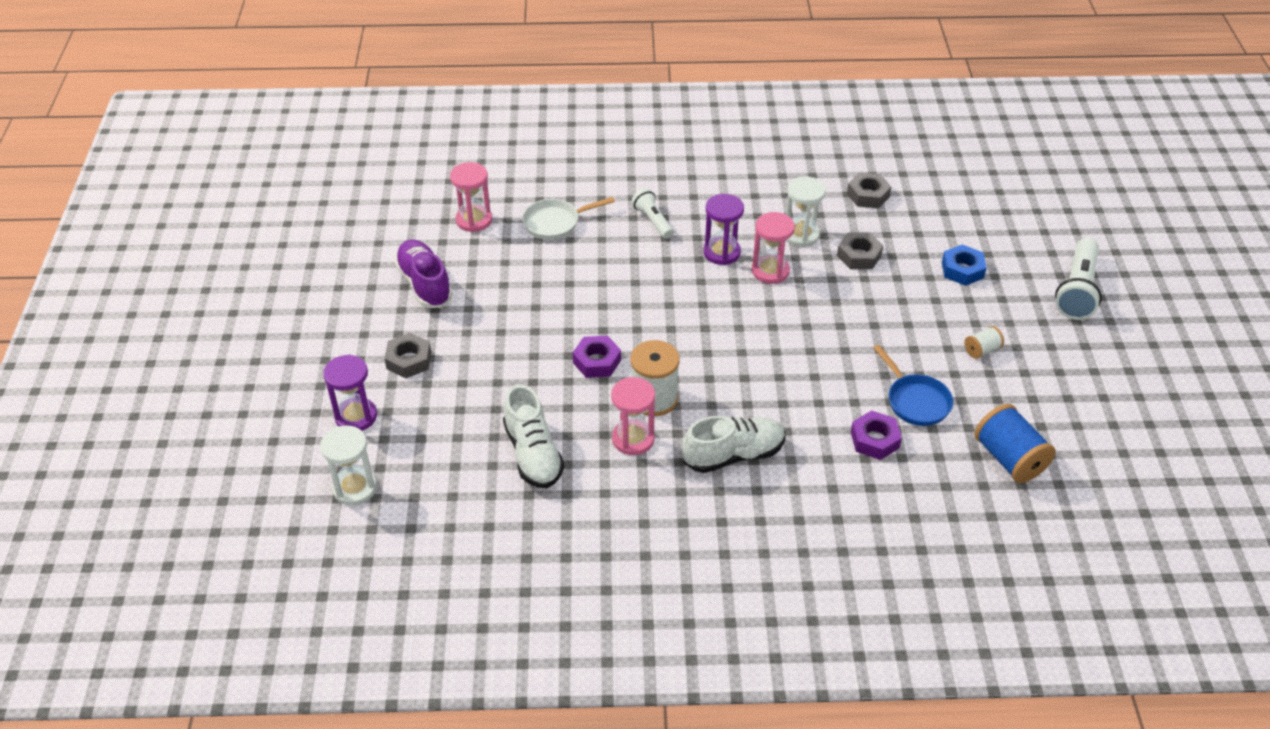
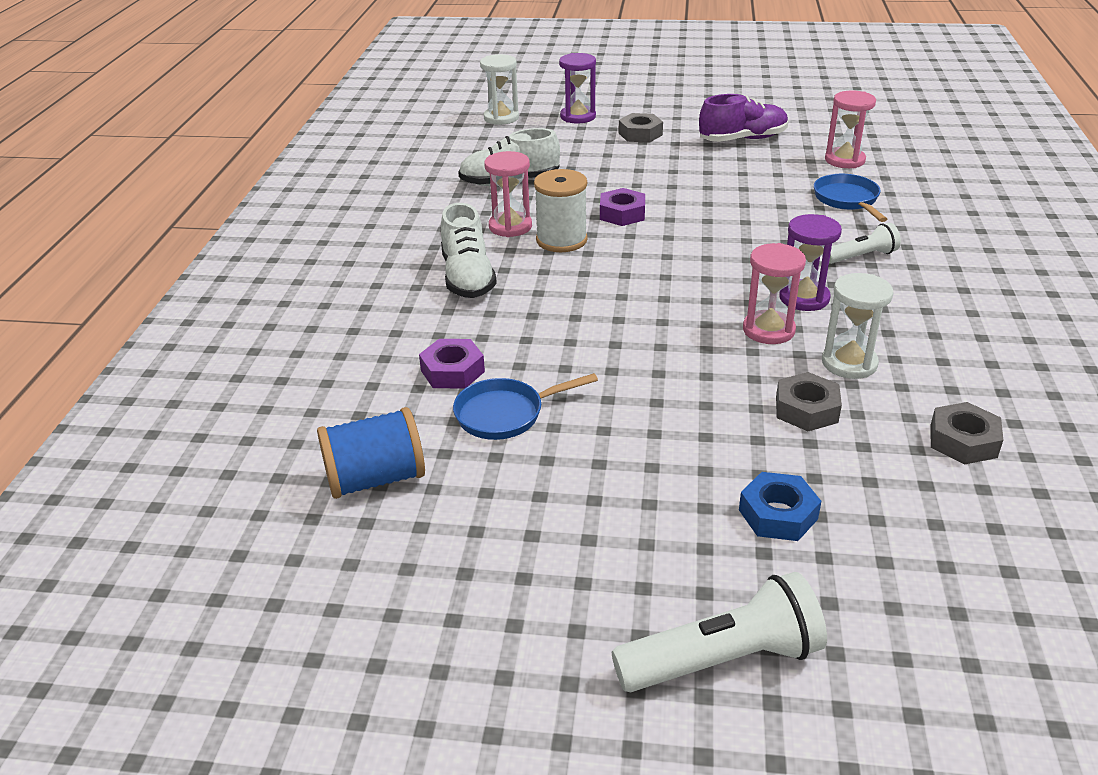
camera: 100 degrees right, 10 degrees down
white pan [522,197,615,240] -> blue pan [814,174,887,222]
white spool [965,326,1004,359] -> none
white flashlight [1055,238,1102,320] -> white flashlight turned 135 degrees clockwise [612,572,827,692]

